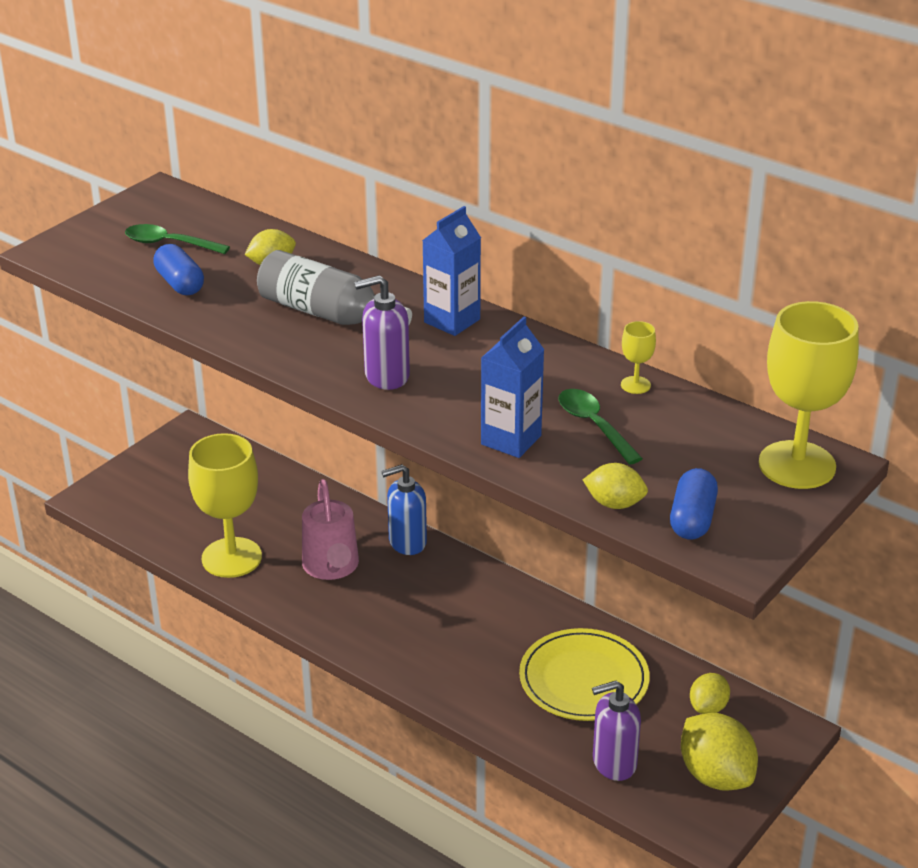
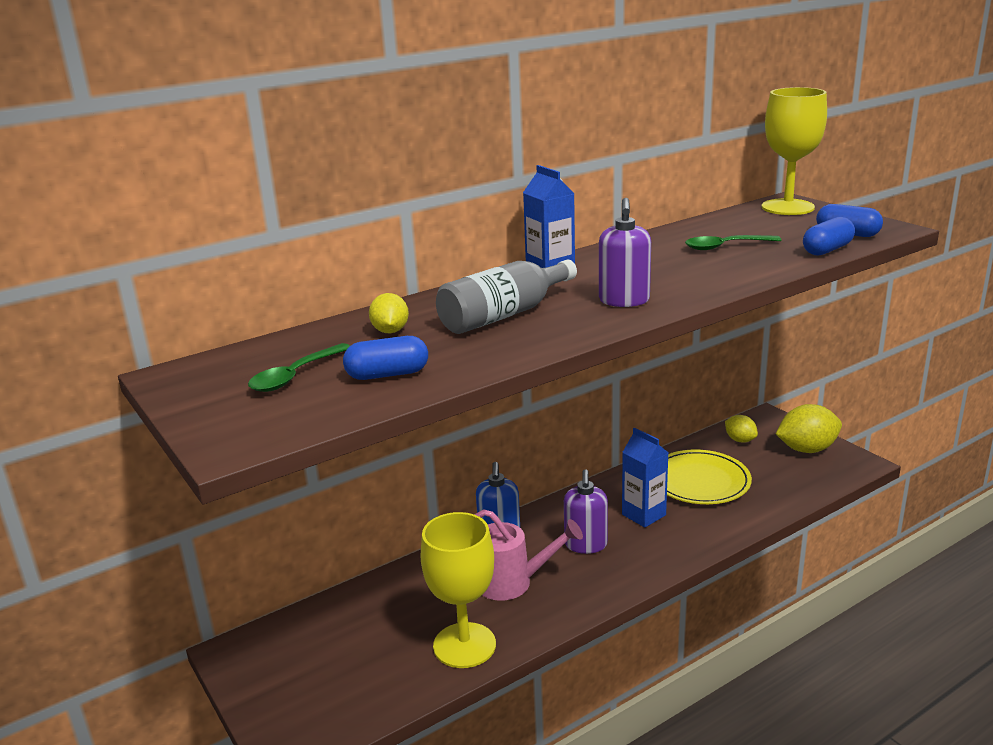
camera: 70 degrees left, 10 degrees down
blue carton [481,317,544,458] -> blue carton moved to [622,427,669,528]
yellow lemon [583,463,648,509] -> blue capsule [803,217,855,256]
purple soap dispenser [592,681,641,781] -> purple soap dispenser moved to [564,469,608,554]
yellow goblet [621,321,656,394] -> none

